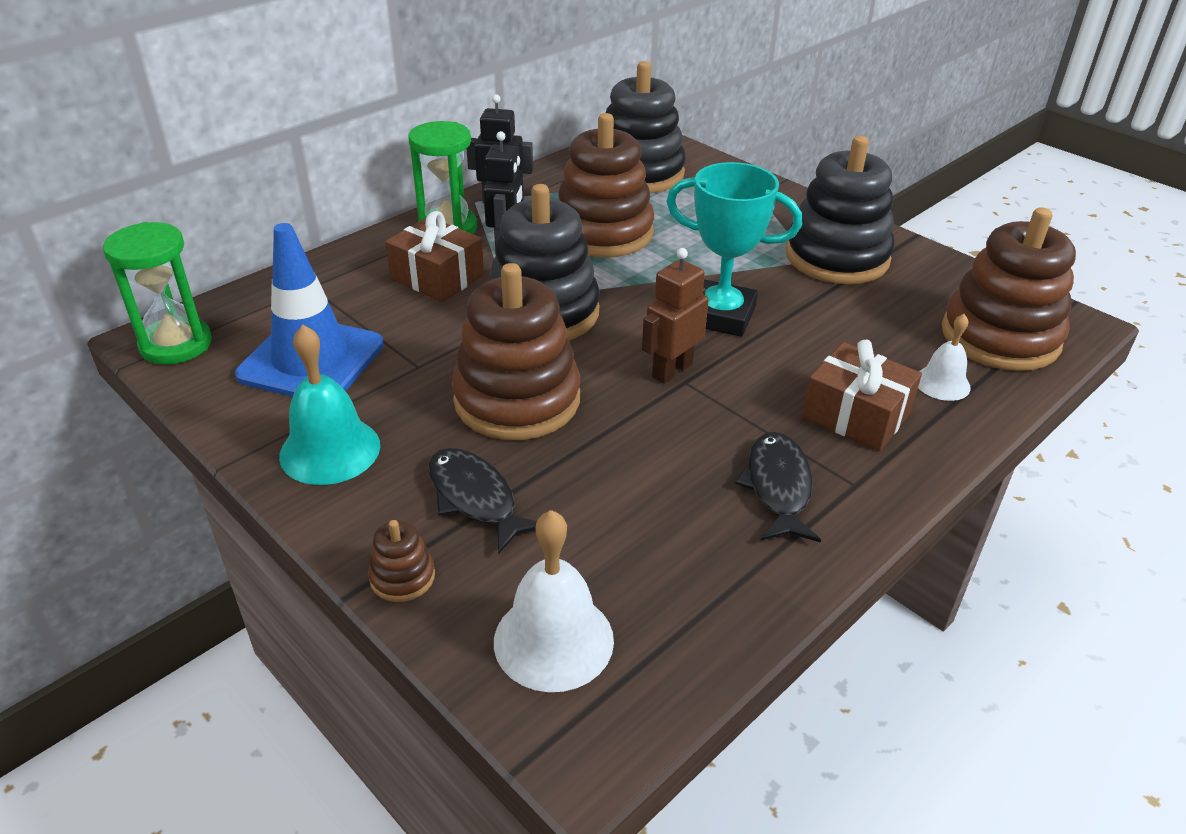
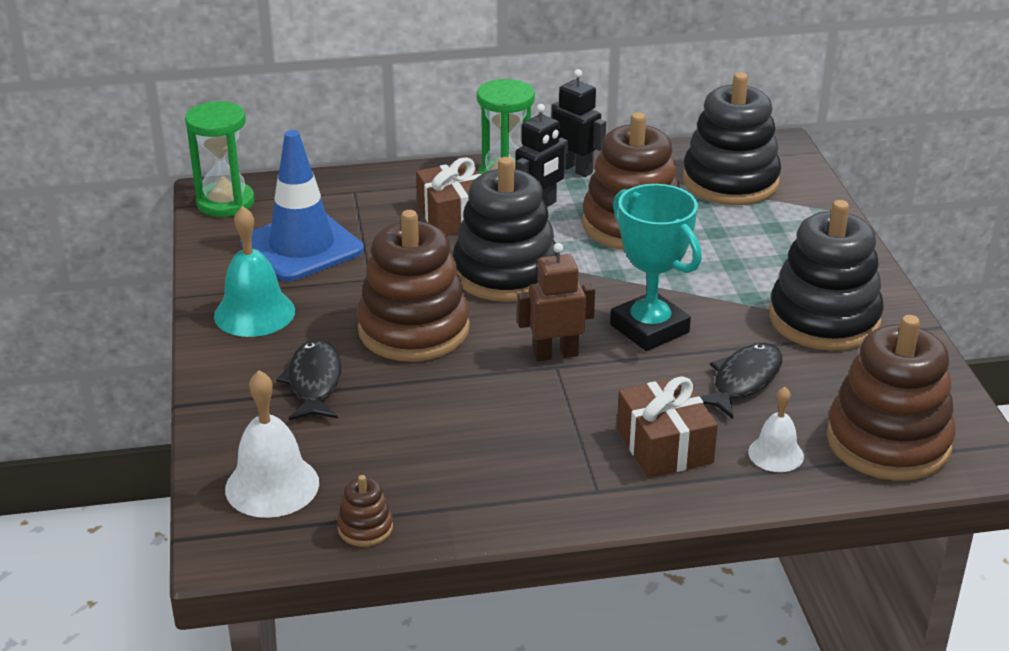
camera: 35 degrees right, 5 degrees down
brown stacking toy [368,520,435,602] -> brown stacking toy moved to [337,475,393,547]
black fish [735,432,821,542] -> black fish moved to [699,343,782,419]

